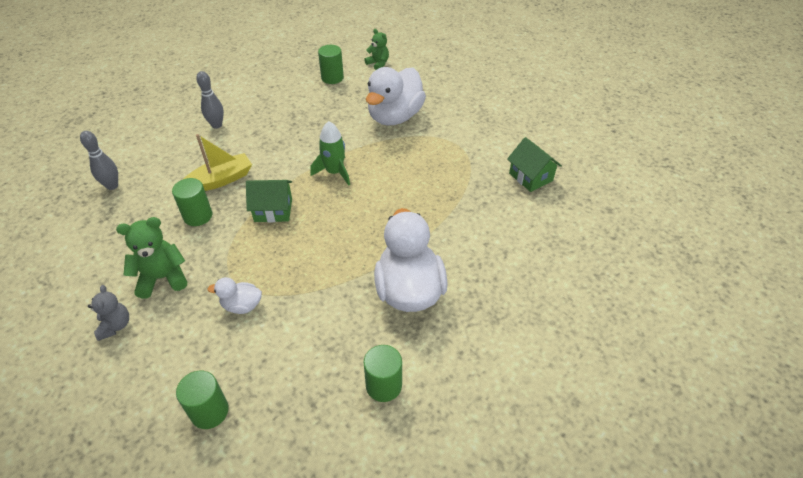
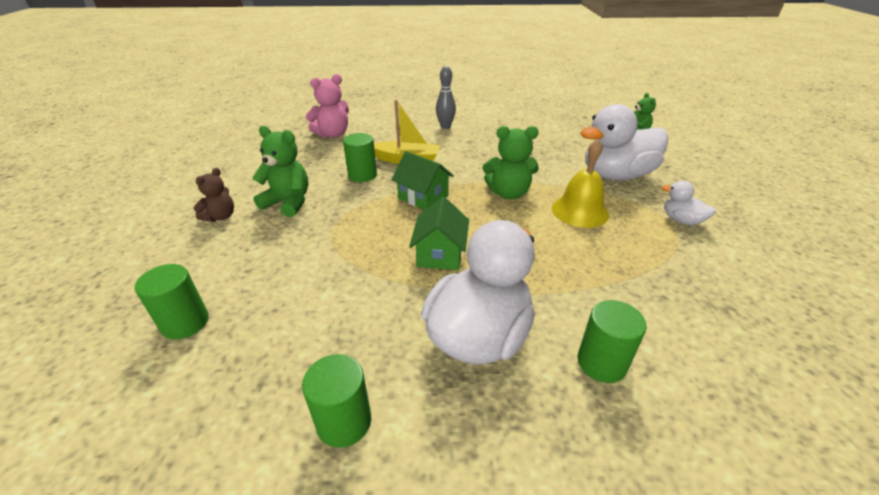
camera: 40 degrees right, 10 degrees down
grey bowling pin [80,131,118,190] -> pink teddy bear [306,74,349,138]
grey teddy bear [88,285,129,341] -> brown teddy bear [193,168,234,222]
white duck [207,277,262,314] -> white duck moved to [662,181,716,225]
green rocket [310,121,350,186] -> green teddy bear [483,126,539,199]
green cylinder [318,45,344,84] -> green cylinder moved to [578,300,647,383]
green house [507,137,562,192] -> green house moved to [409,197,469,270]
none -> yellow bell [552,139,609,228]

